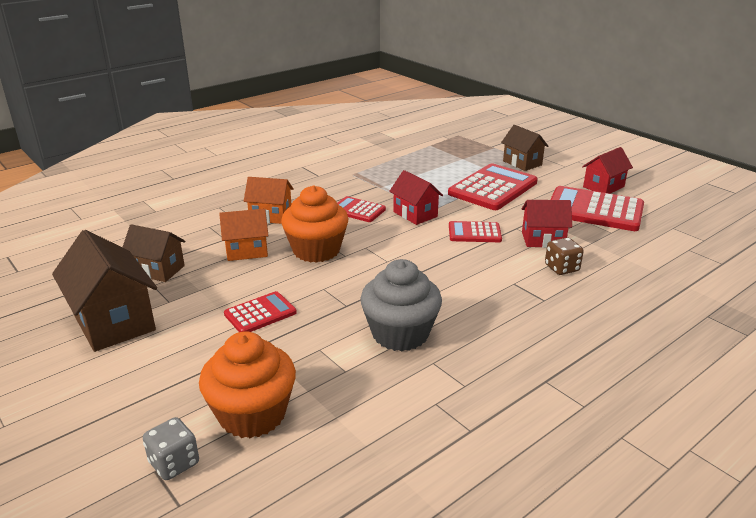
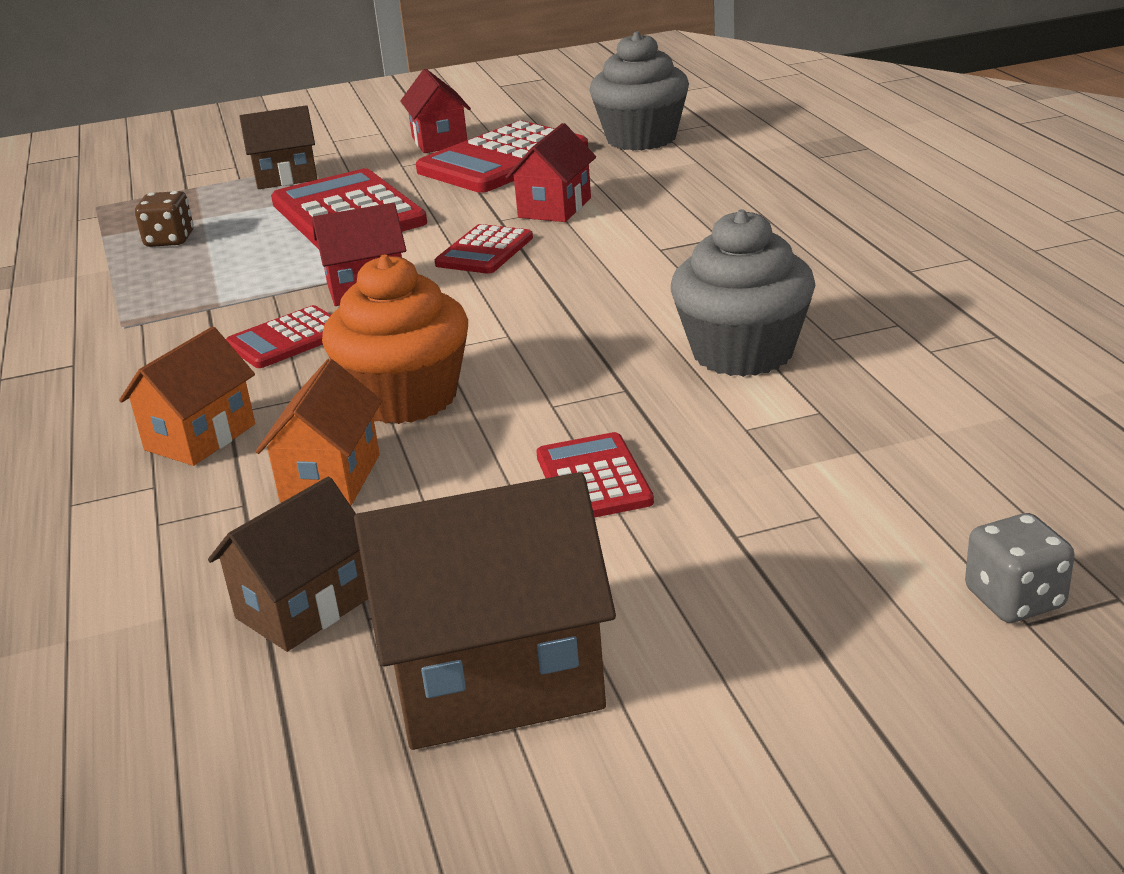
camera: 65 degrees left, 0 degrees up
orange cupcake [199,331,296,438] -> none
brown dice [545,238,584,275] -> brown dice moved to [135,191,194,247]
none -> grey cupcake [589,32,689,151]

